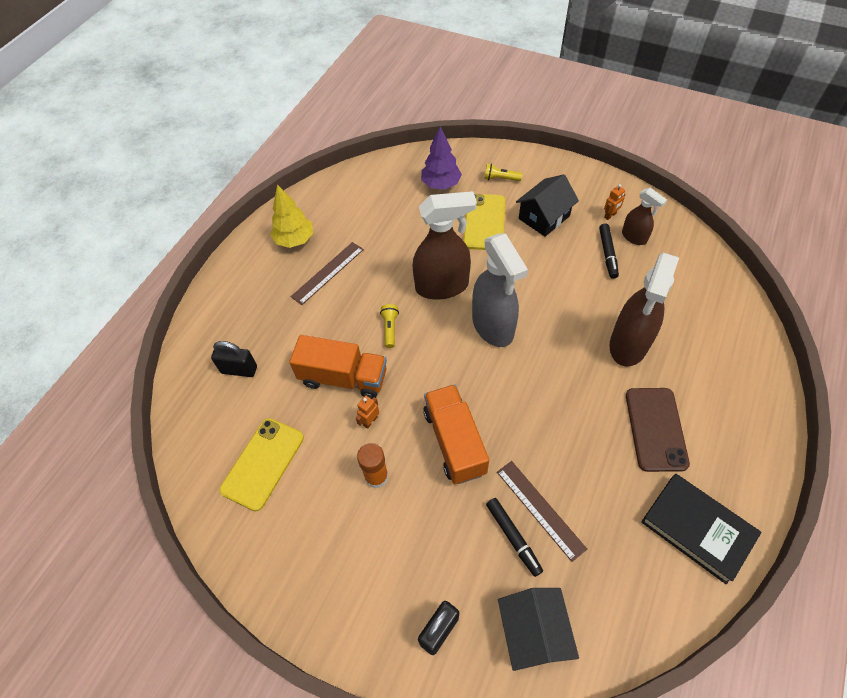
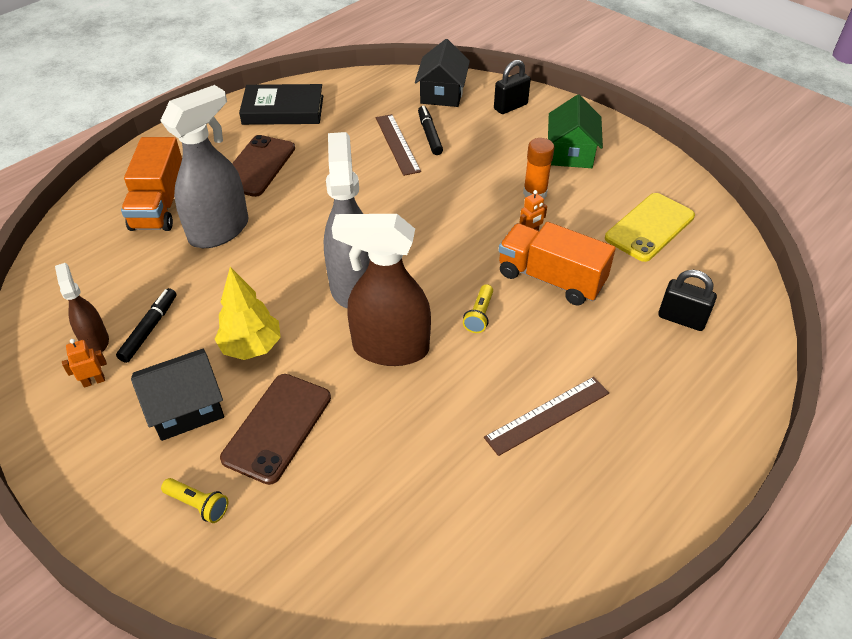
camera: 165 degrees left, 10 degrees down
yellow tree [270,184,313,248] -> yellow tree moved to [215,267,281,360]
purple tree [421,126,462,190] -> none
orange truck [423,384,489,484] -> orange truck moved to [121,137,182,231]
yellow phone [463,194,505,250] -> brown phone [220,374,331,485]
brown spray bottle [609,253,679,367] -> grey spray bottle [160,85,249,248]
black book [641,474,761,585] -> black book turned 60 degrees counterclockwise [239,84,323,125]
none -> green house [548,95,603,168]

